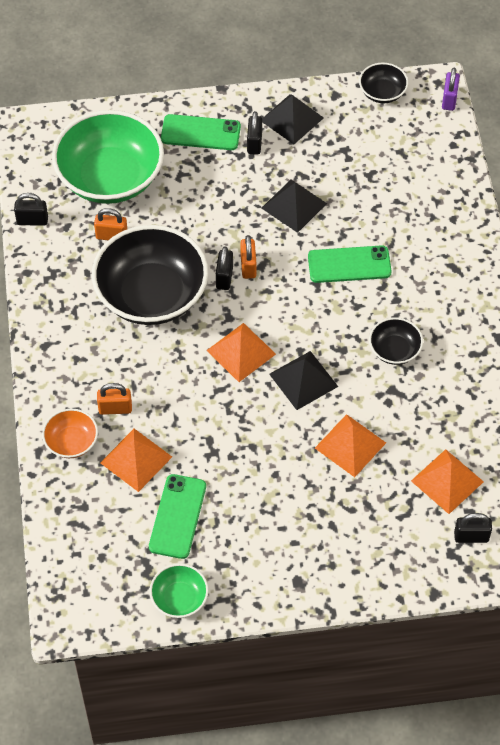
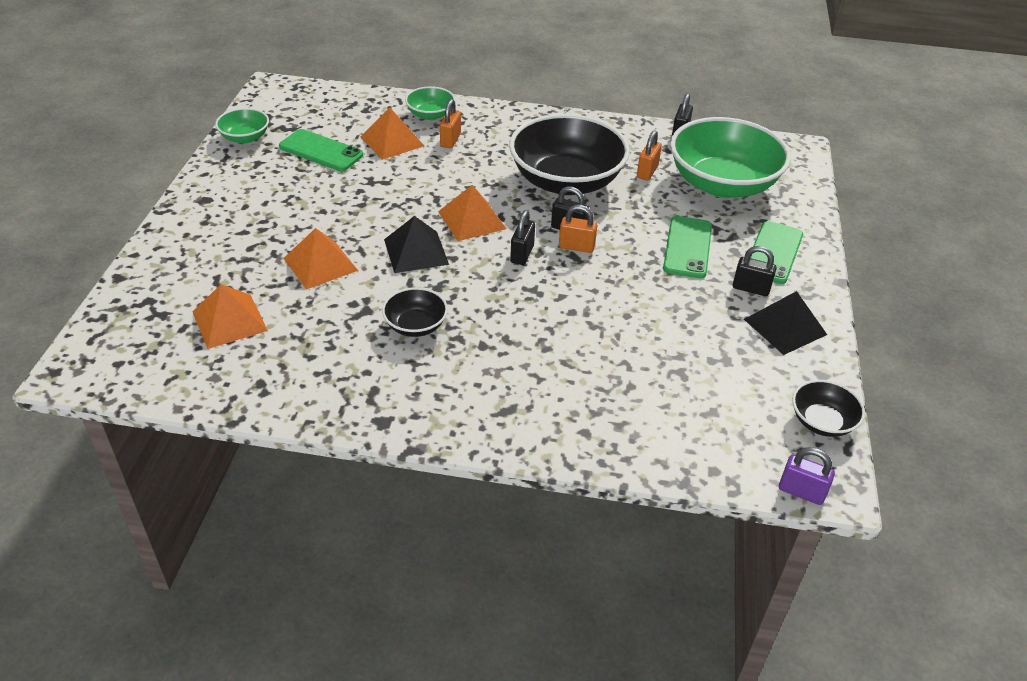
camera: 105 degrees right, 15 degrees down
orange bowl [42,408,98,458] -> green bowl [405,86,455,120]
black pyramid [262,180,327,233] -> none
green phone [308,245,392,283] -> green phone moved to [663,216,712,278]
black padlock [454,513,492,543] -> black padlock moved to [510,210,535,265]

